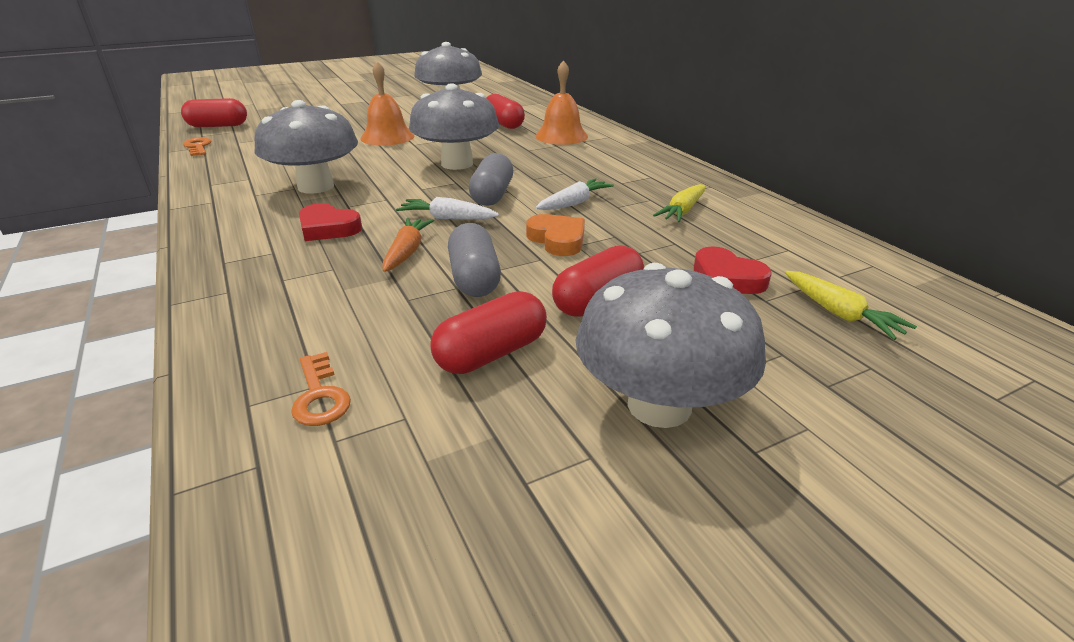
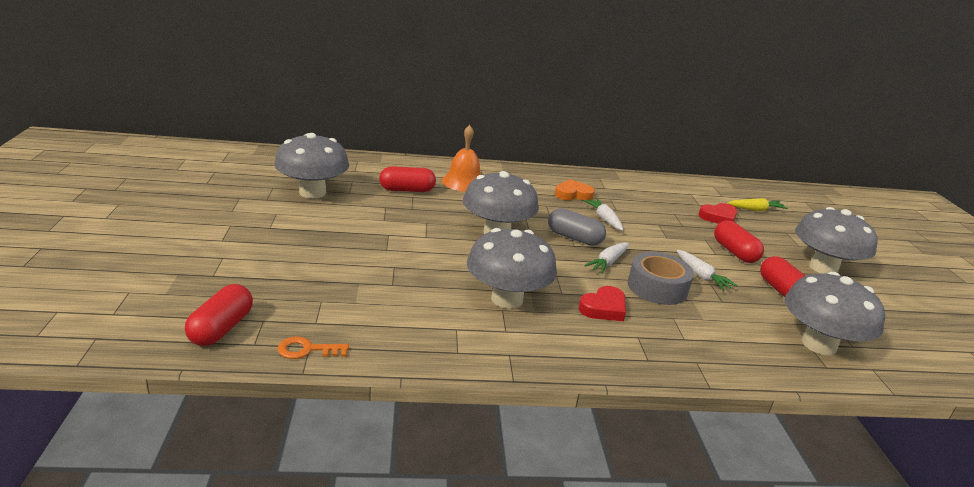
camera: 70 degrees left, 5 degrees down
orange key [291,352,351,426] -> grey mushroom [785,272,885,355]
orange bell [360,61,415,146] -> none
orange carrot [383,218,434,272] -> grey tape [628,252,694,305]
grey capsule [448,223,501,297] -> white carrot [677,250,738,291]
orange heart [526,214,585,256] -> orange heart moved to [555,179,595,201]
yellow carrot [653,184,705,222] -> none

